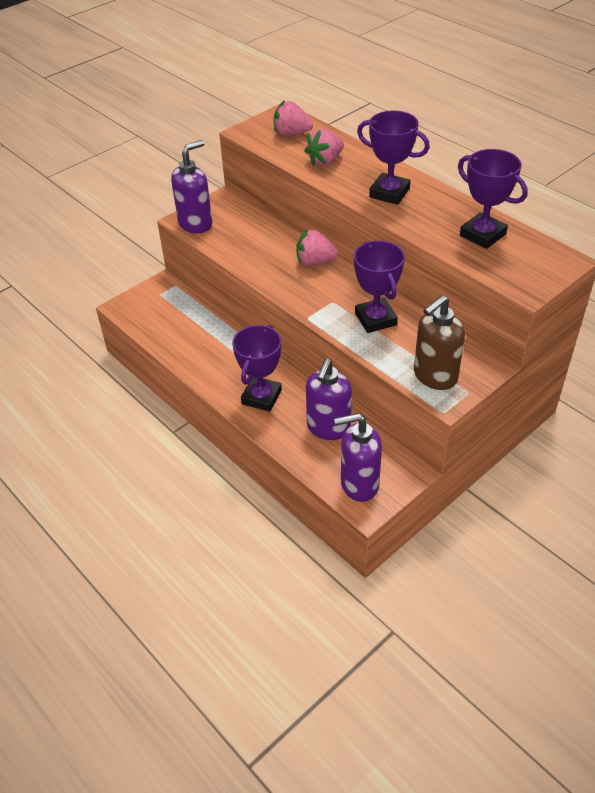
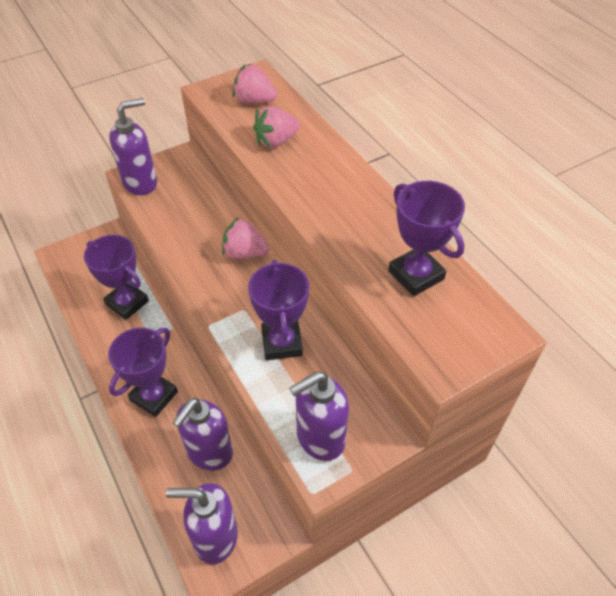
camera: 10 degrees right, 5 degrees up
purple trophy [357,111,430,205] -> purple trophy moved to [84,235,149,320]
brown soap dispenser [414,295,465,390] -> purple soap dispenser [289,371,349,461]

